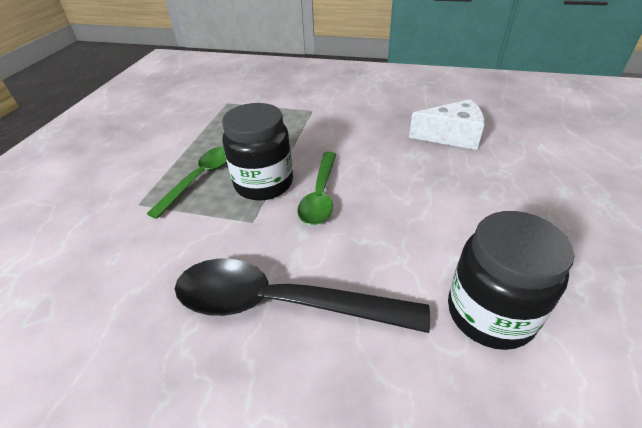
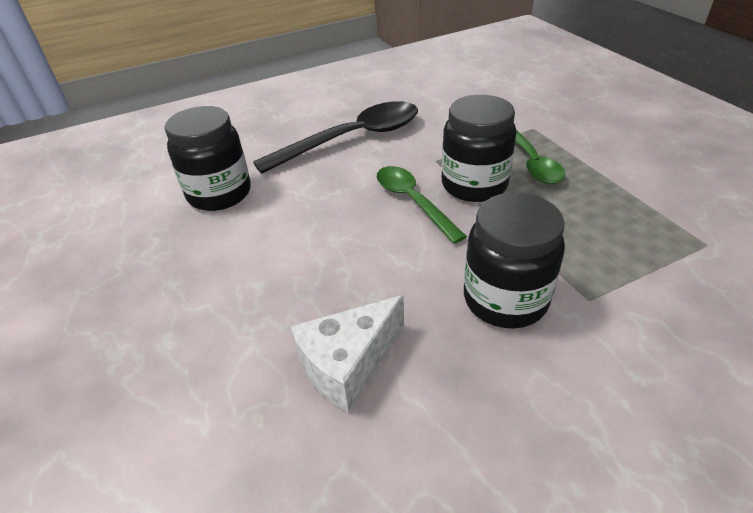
camera: 140 degrees right, 0 degrees up
none -> black jar [464,193,565,328]

